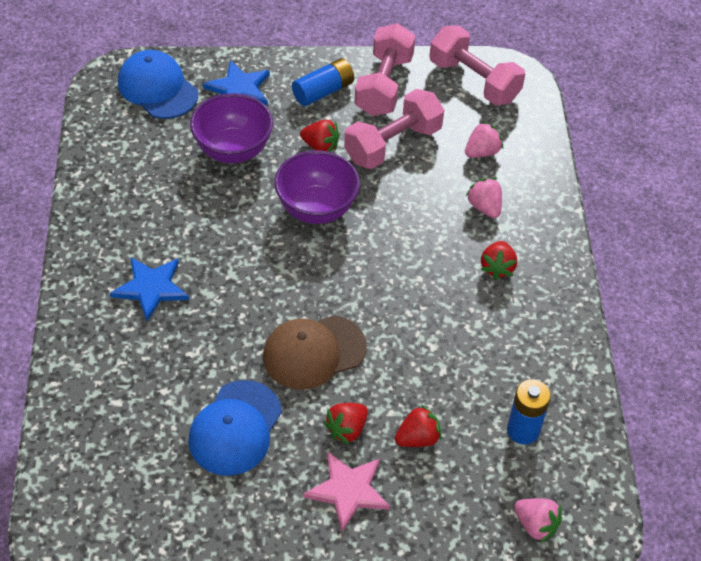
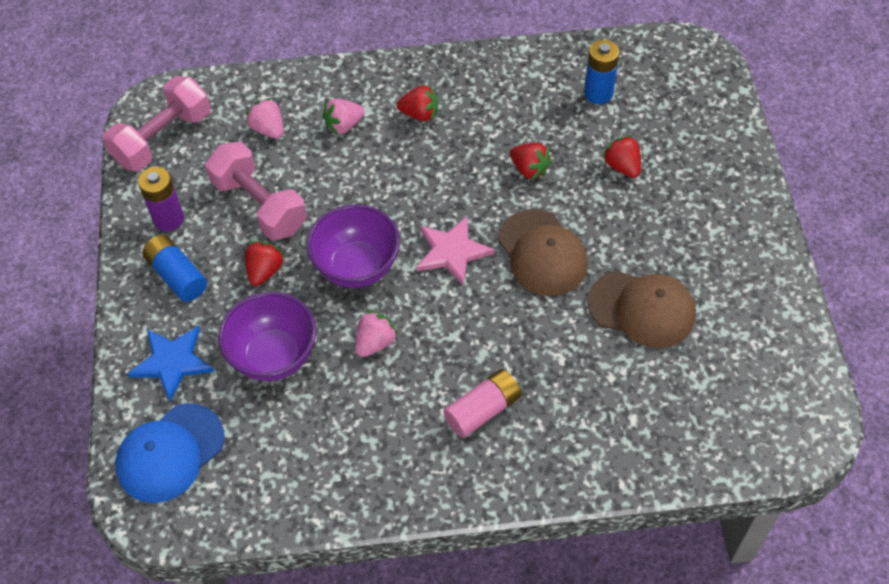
camera: 90 degrees left, 5 degrees up
blue star [110,257,189,321] -> pink battery [443,369,522,438]
blue cap [188,380,282,476] -> brown cap [588,271,696,348]
pink star [303,451,390,532] -> pink star moved to [416,215,495,286]
red strawberry [324,403,368,445] -> red strawberry moved to [510,143,552,181]
pink dumbbell [355,23,415,116] -> purple battery [138,167,184,231]
pink strawberry [514,498,562,543] -> pink strawberry moved to [355,311,398,357]

